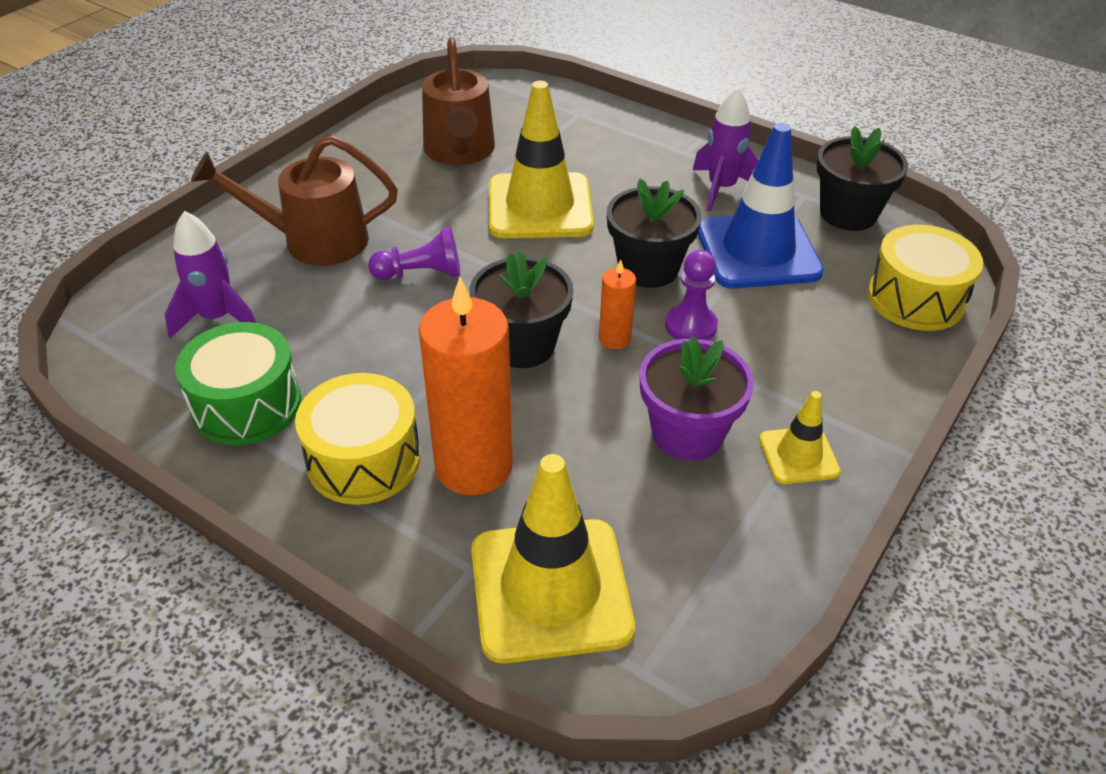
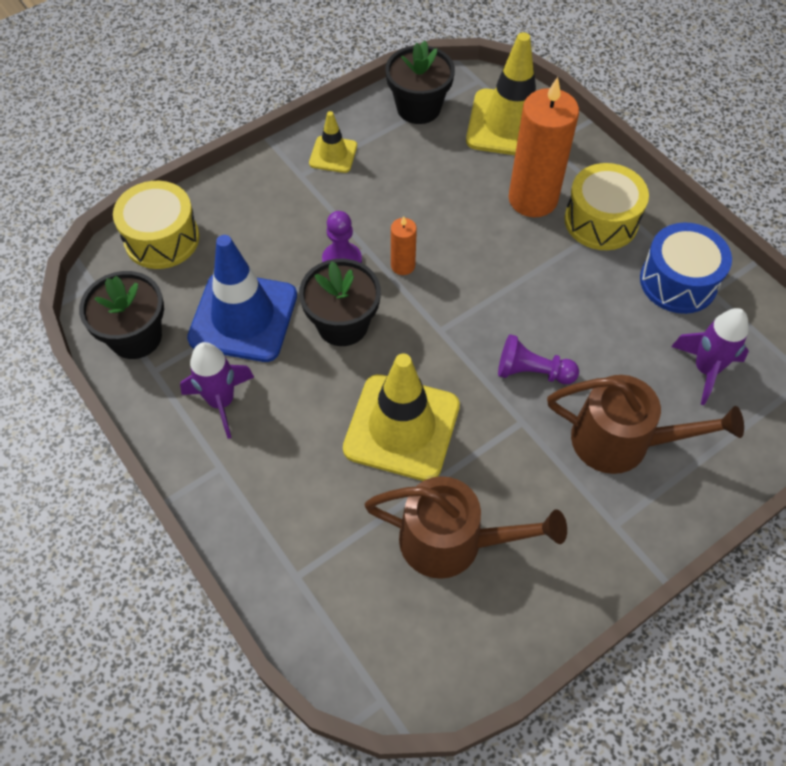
camera: 160 degrees left, 15 degrees up
green drum [175,322,302,445] -> blue drum [640,223,732,314]
brown watering can [422,37,495,165] -> brown watering can turned 90 degrees clockwise [365,476,567,579]
black flower pot [470,251,574,368] -> black flower pot moved to [385,41,455,124]
purple flower pot [639,336,754,461] -> none

